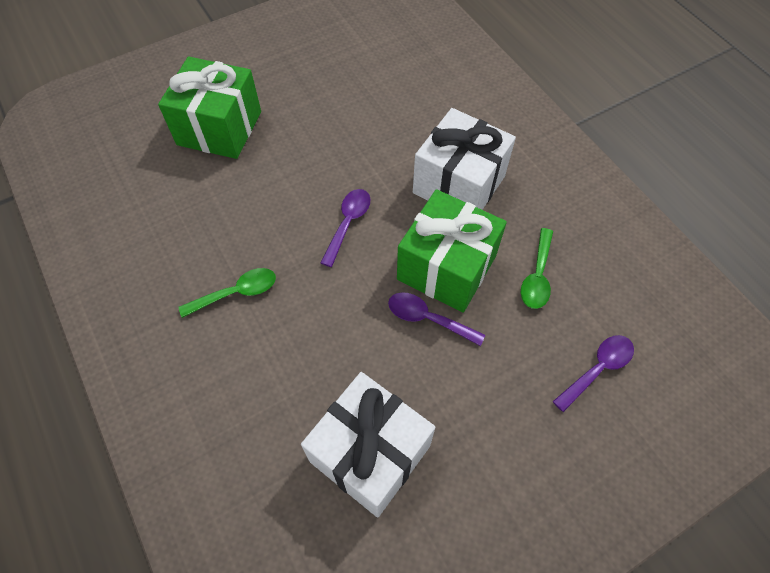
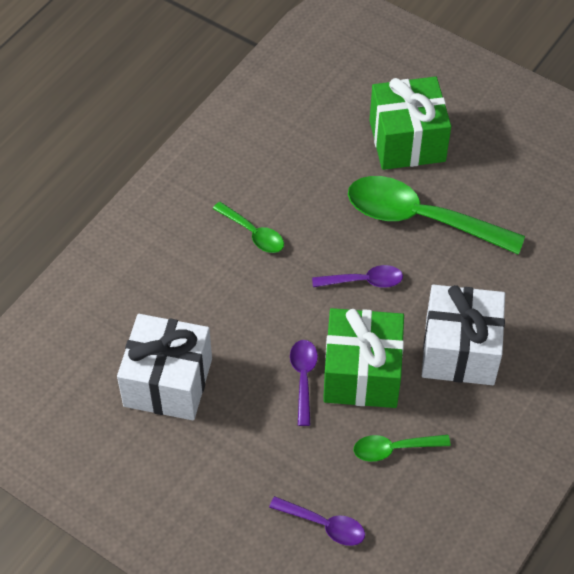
camera: 65 degrees right, 5 degrees down
none -> green spoon [348,176,525,255]

